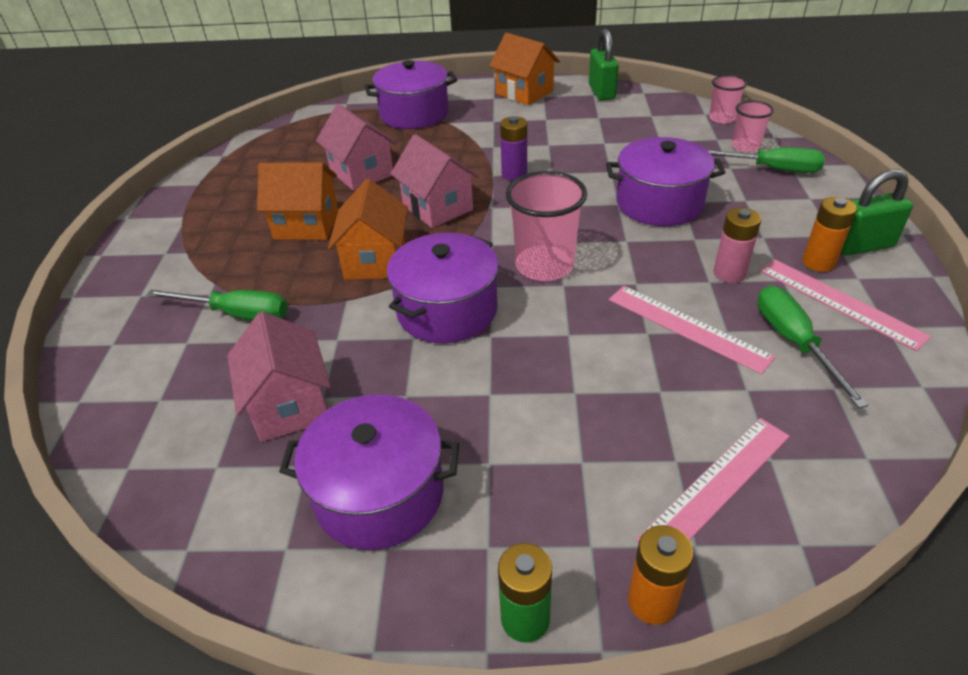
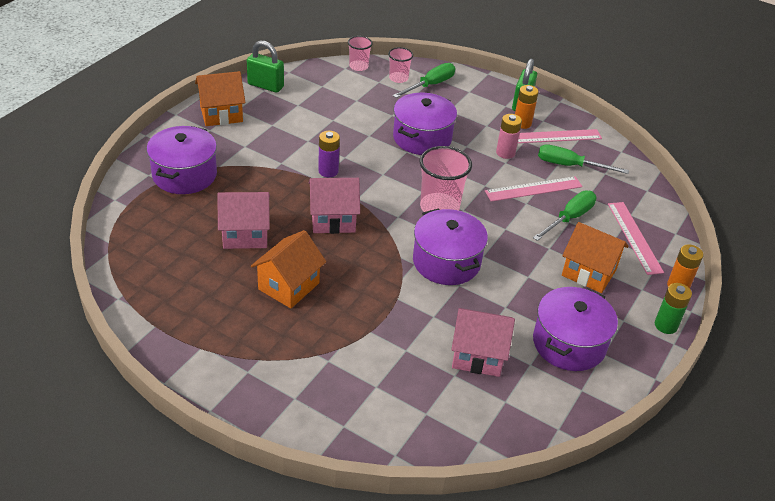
camera: 65 degrees left, 0 degrees up
green screwdriver [146,290,287,320] -> green screwdriver moved to [533,190,596,241]
orange house [328,179,408,280] -> orange house moved to [562,222,628,293]

